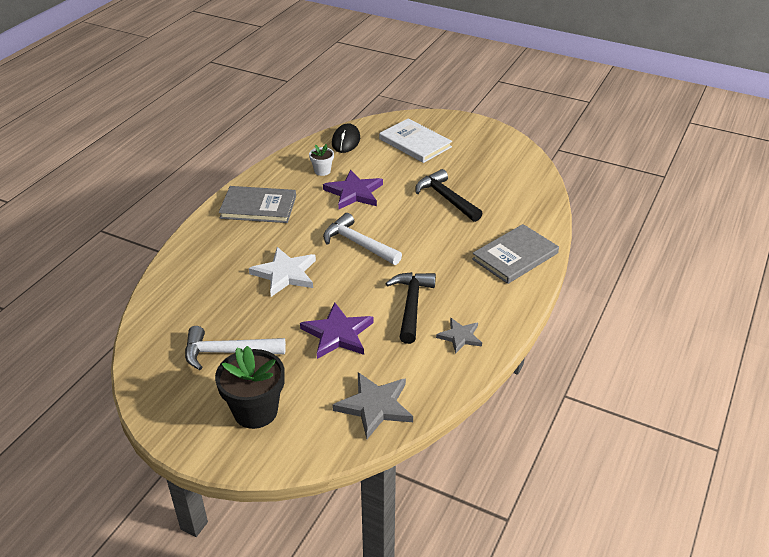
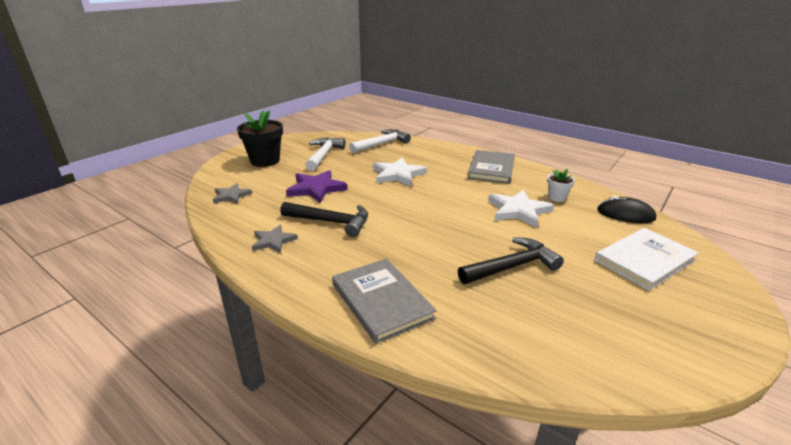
camera: 100 degrees right, 10 degrees down
purple star [323,170,383,209] -> white star [488,190,554,228]
white hammer [323,213,402,265] -> white hammer moved to [349,129,411,153]
grey star [332,372,413,439] -> grey star [213,183,252,204], size x0.62

